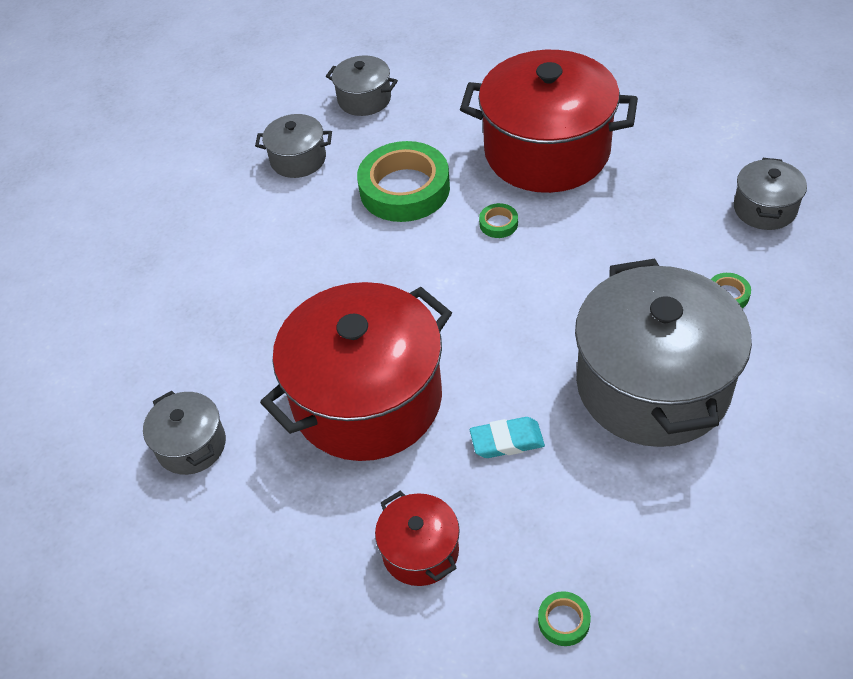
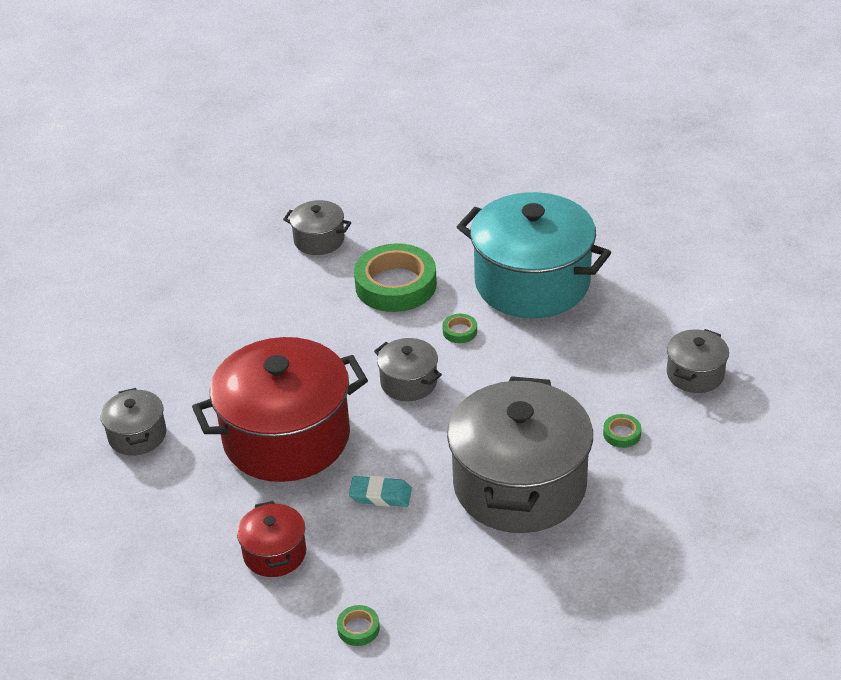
camera: 15 degrees right, 10 degrees down
grey pot [326,56,398,116] -> grey pot moved to [374,338,442,401]
red pot [460,50,638,193] -> turquoise pot [457,192,611,318]

